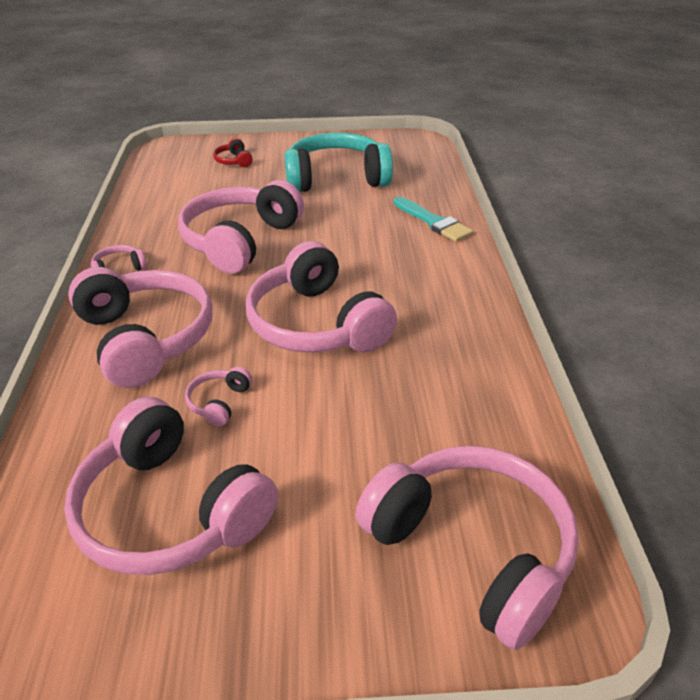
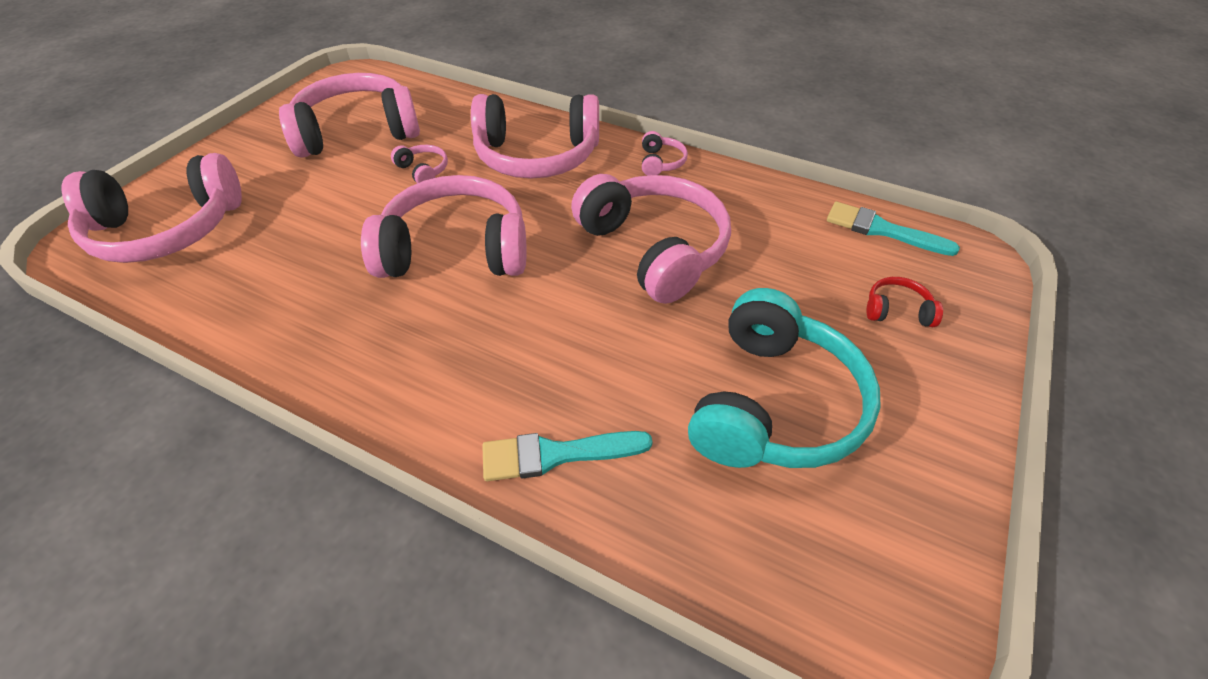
camera: 120 degrees right, 10 degrees up
none -> turquoise brush [827,202,960,256]

